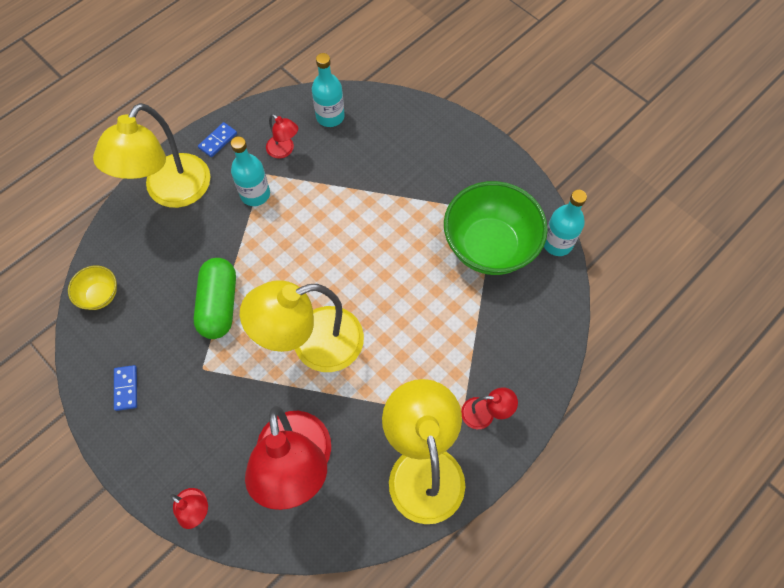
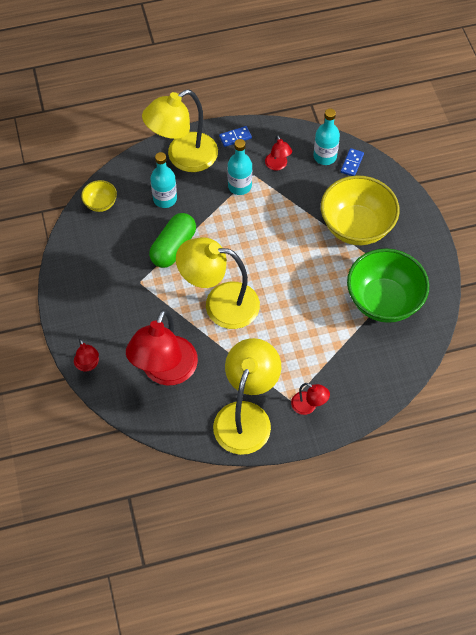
camera: 30 degrees right, 5 degrees down
blue domino [114,365,137,411] -> blue domino moved to [340,148,364,176]
turquoise bottle [544,190,587,256] -> turquoise bottle moved to [150,152,177,208]
none -> yellow bowl [321,175,400,245]

